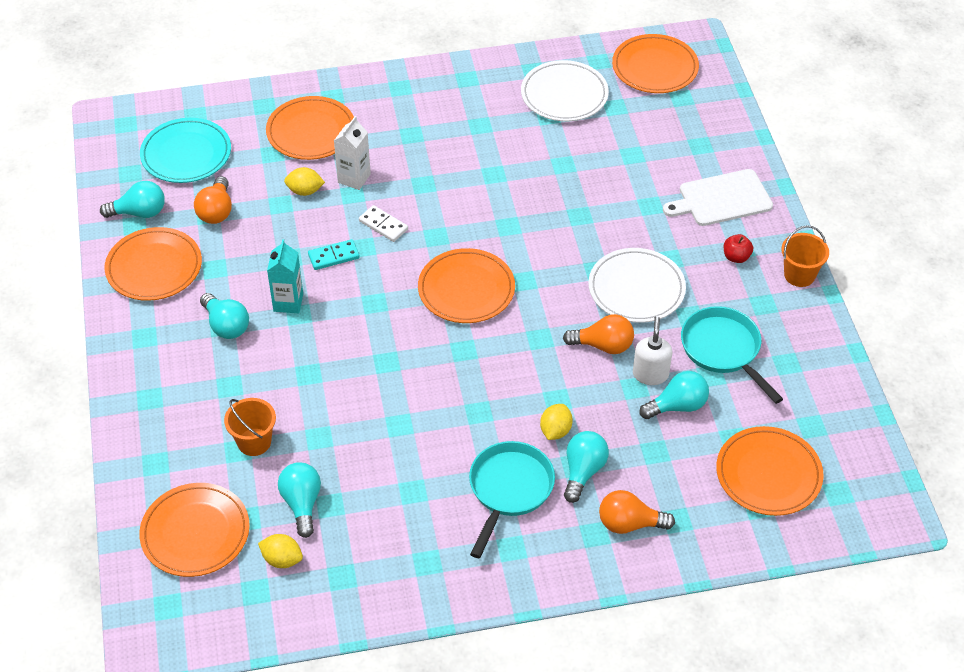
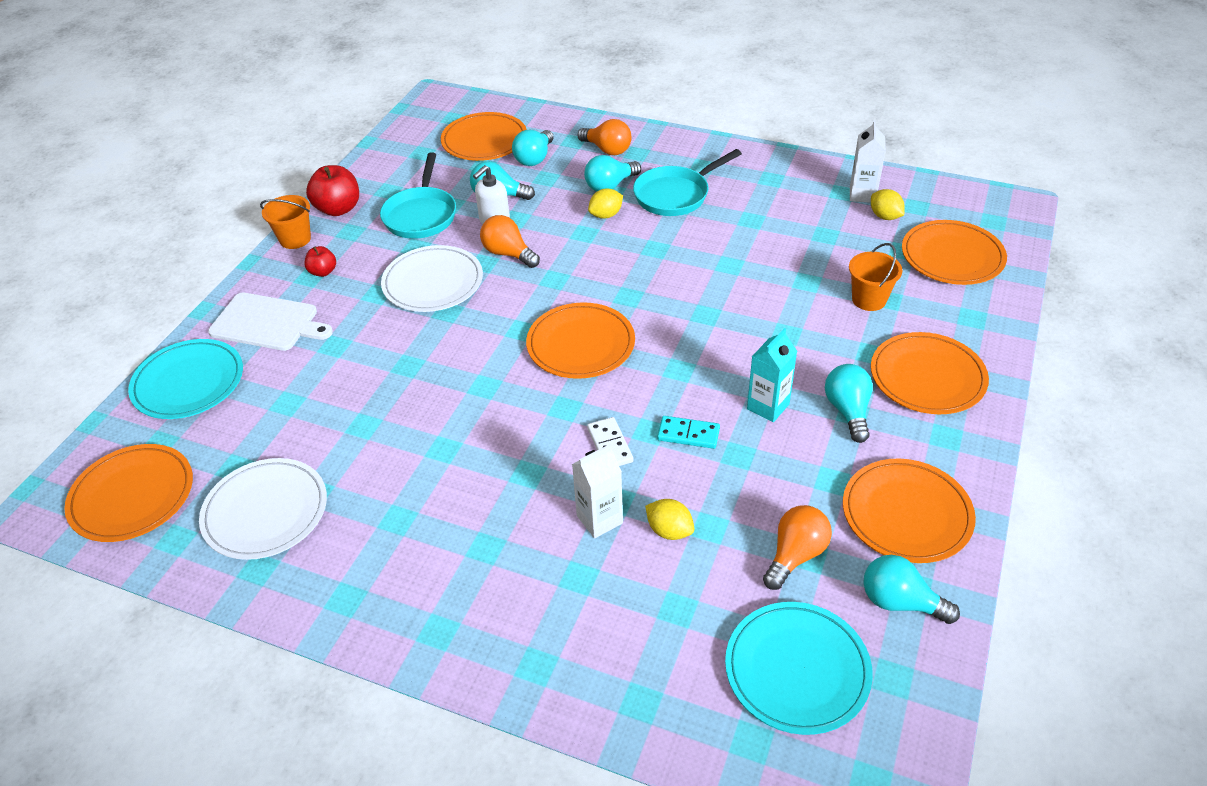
camera: 145 degrees left, 5 degrees down
orange plate [266,96,354,160] -> orange plate moved to [871,332,989,414]
turquoise light bulb [278,462,321,538] -> turquoise light bulb moved to [512,130,554,166]
none -> turquoise plate [128,339,243,419]
none -> red apple [306,165,359,216]
none -> white carton [850,120,886,203]

